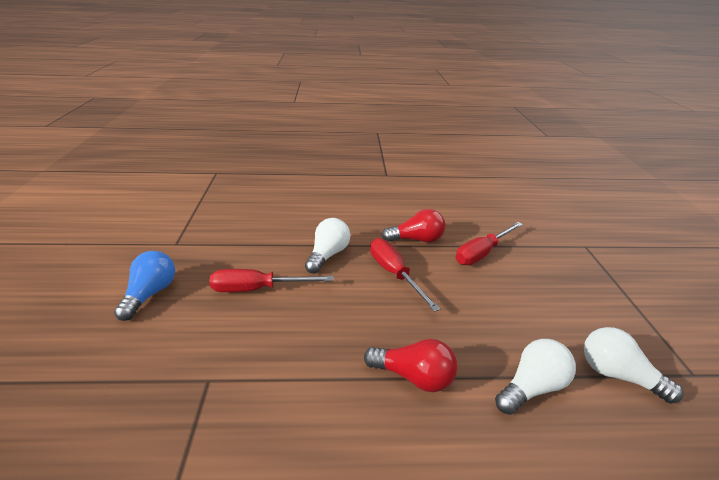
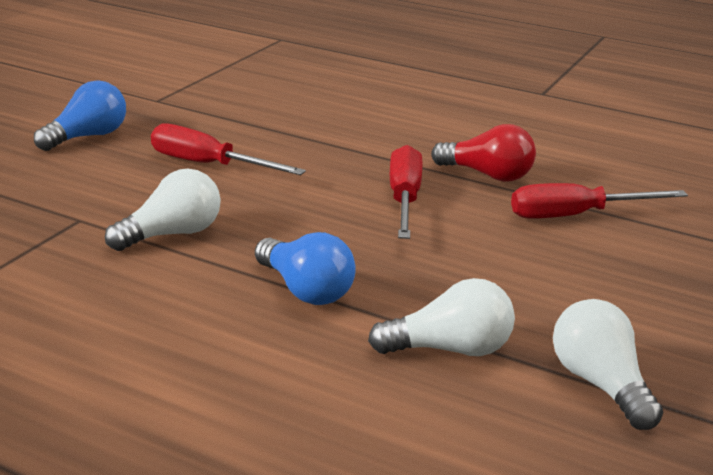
camera: 30 degrees right, 5 degrees down
white light bulb [305,218,350,274] -> white light bulb moved to [105,168,221,251]
red light bulb [364,339,457,392] -> blue light bulb [255,232,356,305]

